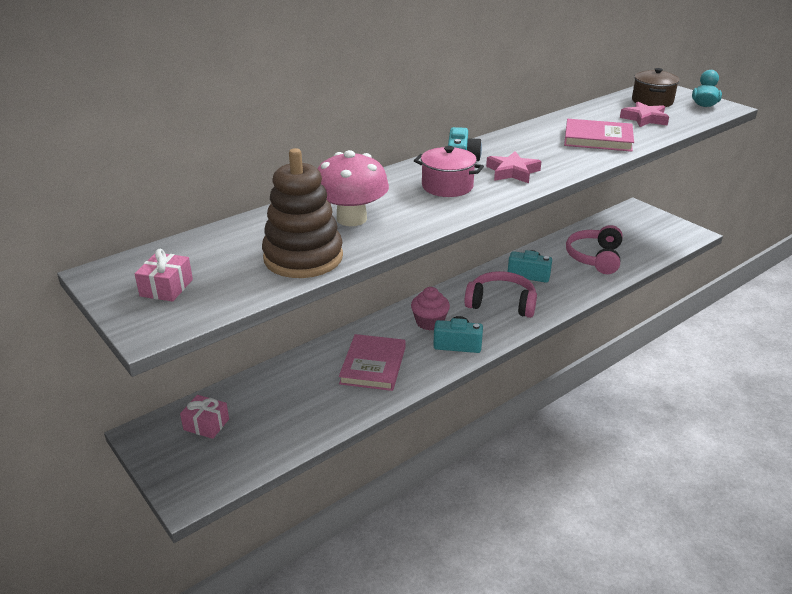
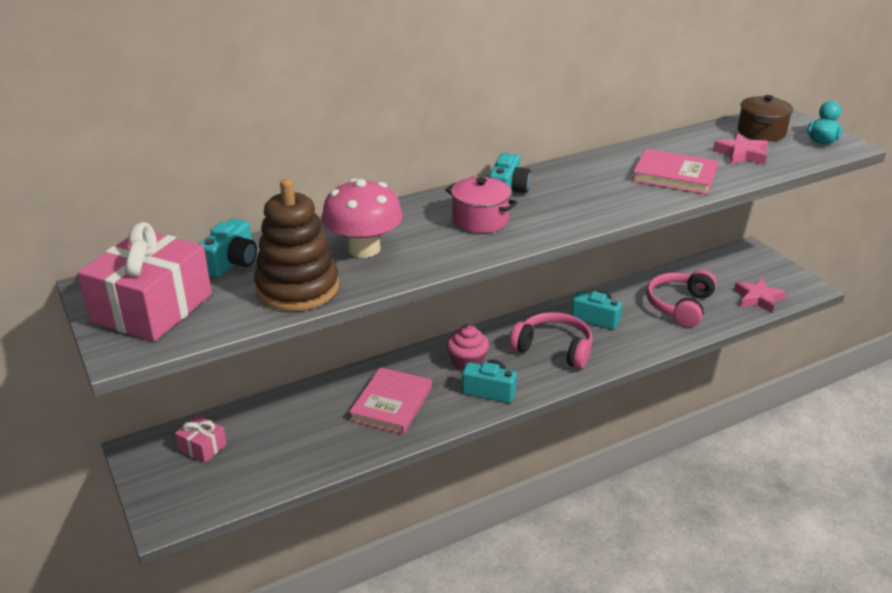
camera: 10 degrees right, 0 degrees up
pink gift [134,249,193,302] -> pink gift [78,222,212,342], size x2.14
pink star [486,151,542,183] -> pink star moved to [734,278,786,313]
none -> turquoise camera [199,218,257,277]

